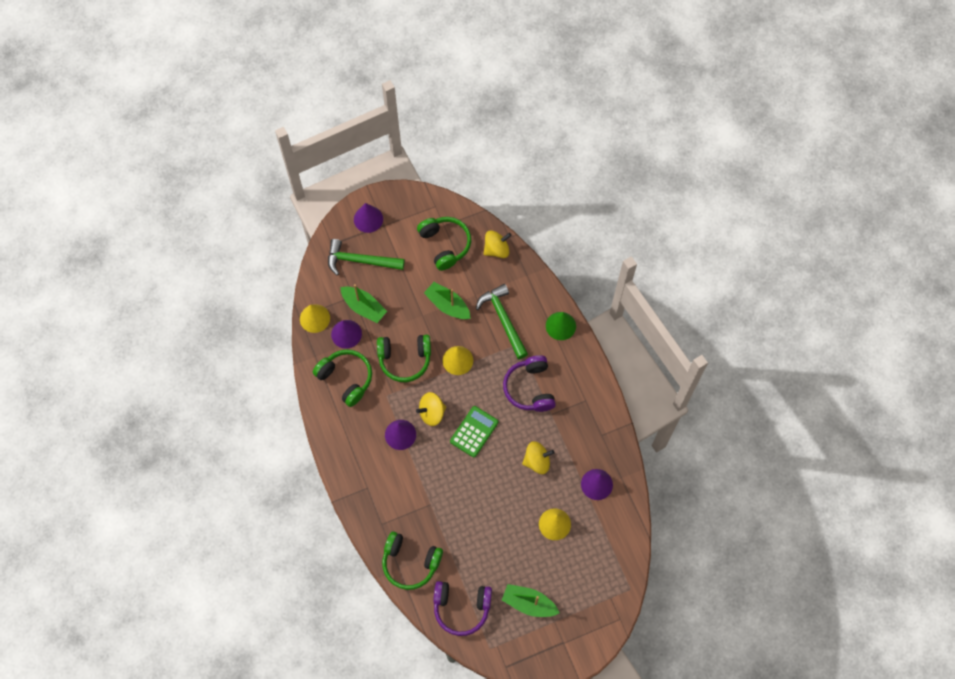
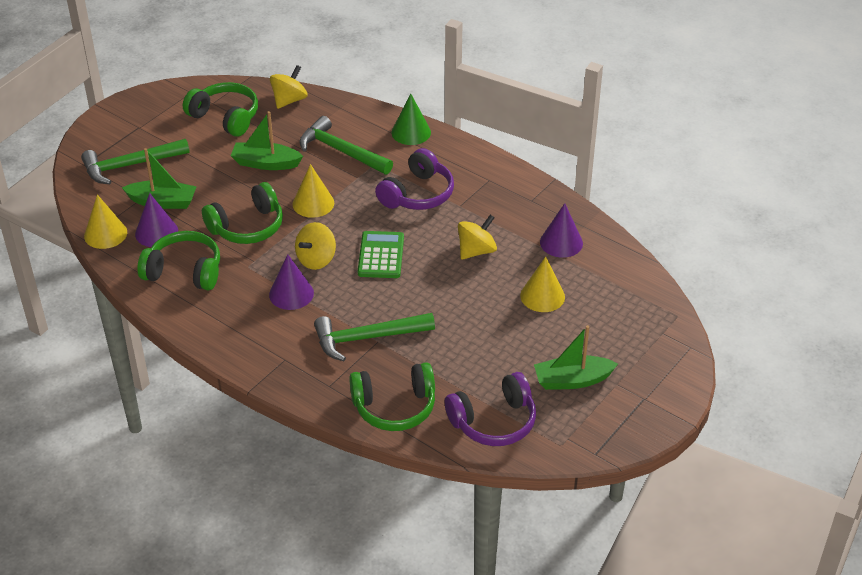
camera: 30 degrees left, 25 degrees down
purple cone [354,203,383,233] -> none
purple headphones [503,355,556,412] -> purple headphones turned 105 degrees counterclockwise [375,148,454,210]
none -> green hammer [314,313,435,361]

